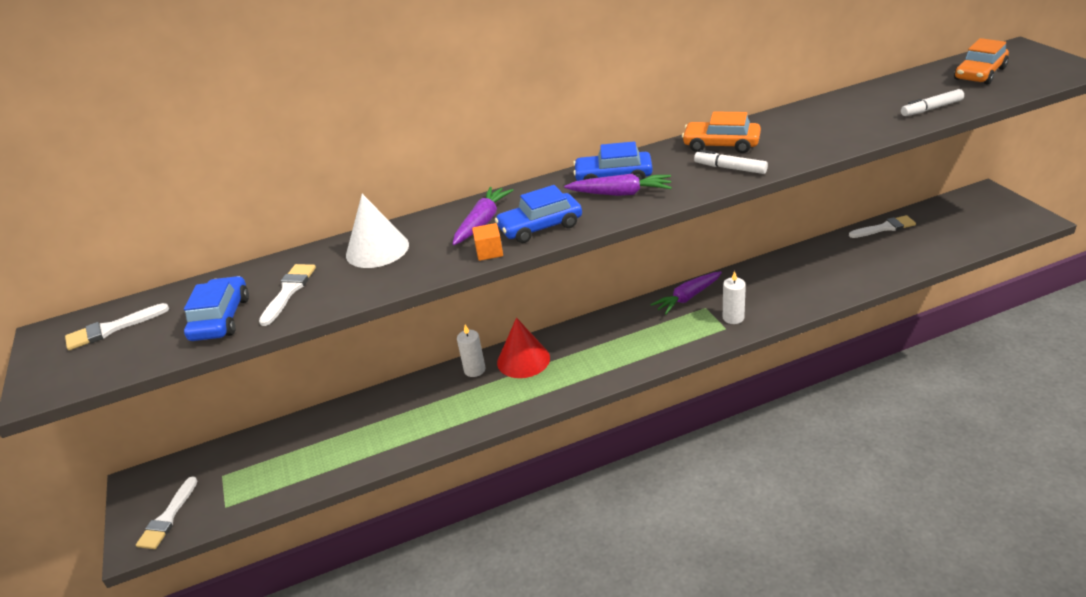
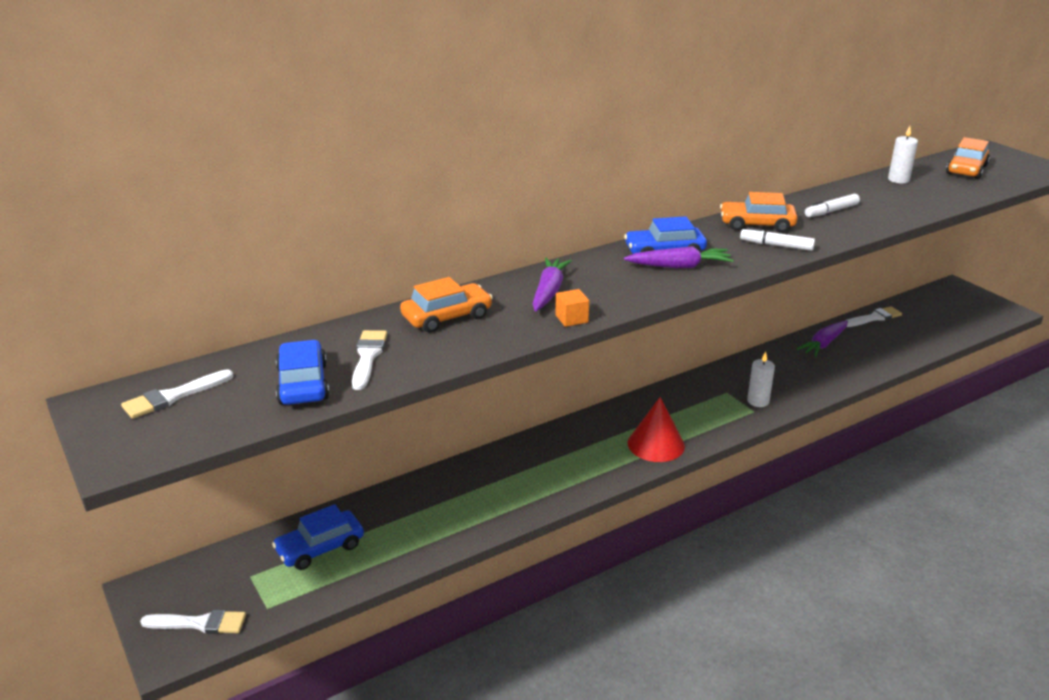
camera: 15 degrees left, 5 degrees down
white brush [136,477,198,549] -> white brush turned 90 degrees counterclockwise [140,610,246,634]
white cone [346,194,409,268] -> orange car [400,277,493,333]
white candle [457,325,486,377] -> white candle moved to [888,126,918,183]
blue car [495,185,582,243] -> blue car moved to [272,504,364,570]
red cone [497,318,550,378] -> red cone moved to [628,397,685,462]
purple carrot [650,271,722,314] -> purple carrot moved to [796,321,848,357]
white marker [901,89,964,116] -> white marker moved to [805,194,860,217]

